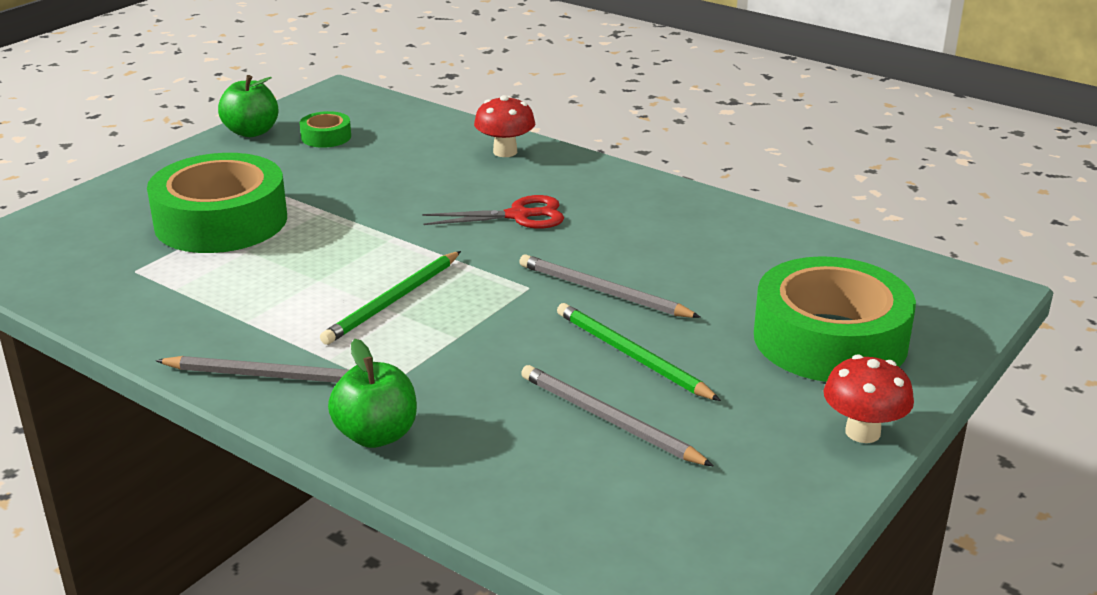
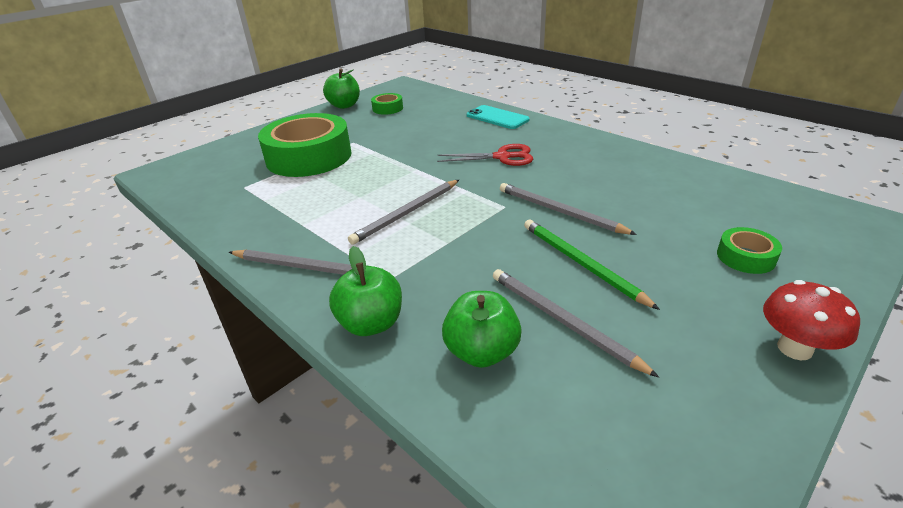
camera: 10 degrees right, 5 degrees up
green pencil [320,251,461,345] -> grey pencil [348,180,459,245]
red mushroom [474,95,535,157] -> turquoise phone [466,105,529,129]
green tape [754,256,916,382] -> green tape [717,227,782,274], size x0.43
none -> green apple [442,291,522,368]

